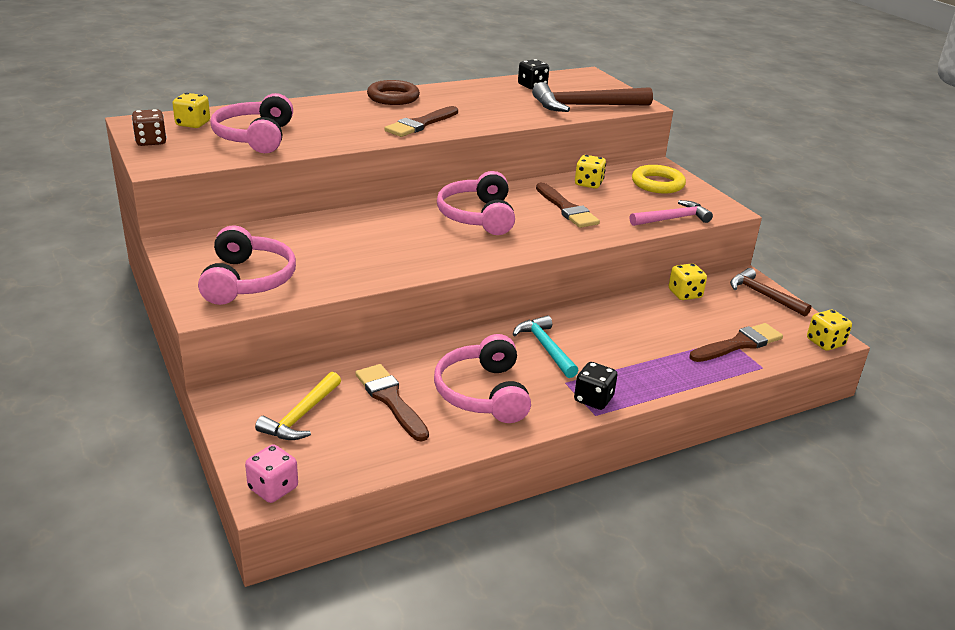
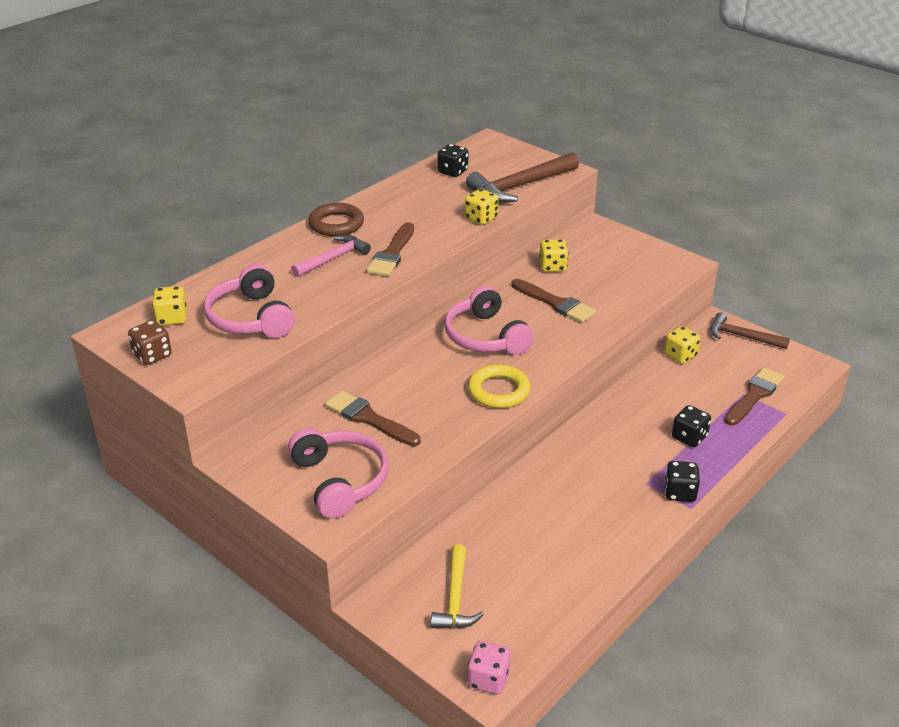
camera: 20 degrees left, 5 degrees up
brown brush [355,364,429,441] -> brown brush moved to [325,391,421,446]
pink headphones [434,334,531,423] -> none
turquoise hammer [513,315,579,378] -> none
pink hammer [630,200,713,226] -> pink hammer moved to [291,235,371,277]
yellow ring [632,165,686,194] -> yellow ring moved to [468,364,531,408]
yellow dice [807,310,852,351] -> yellow dice moved to [465,189,499,225]
none -> black dice [672,405,711,447]

